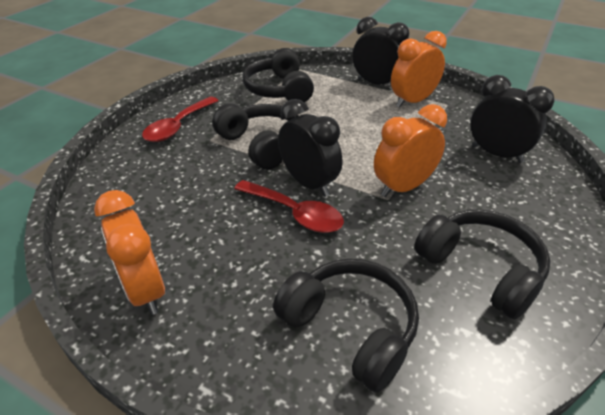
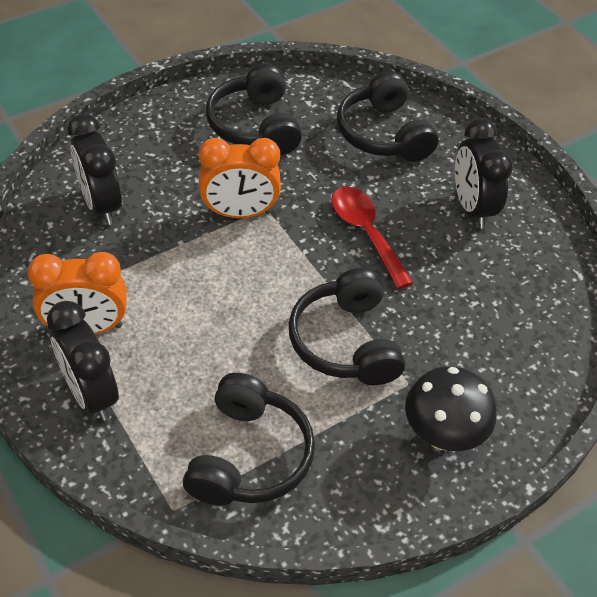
camera: 155 degrees left, 10 degrees up
orange clock [94,190,165,315] -> none
red spoon [142,97,219,142] -> black mushroom [405,366,496,451]
black clock [278,99,342,197] -> black clock moved to [455,118,513,229]

